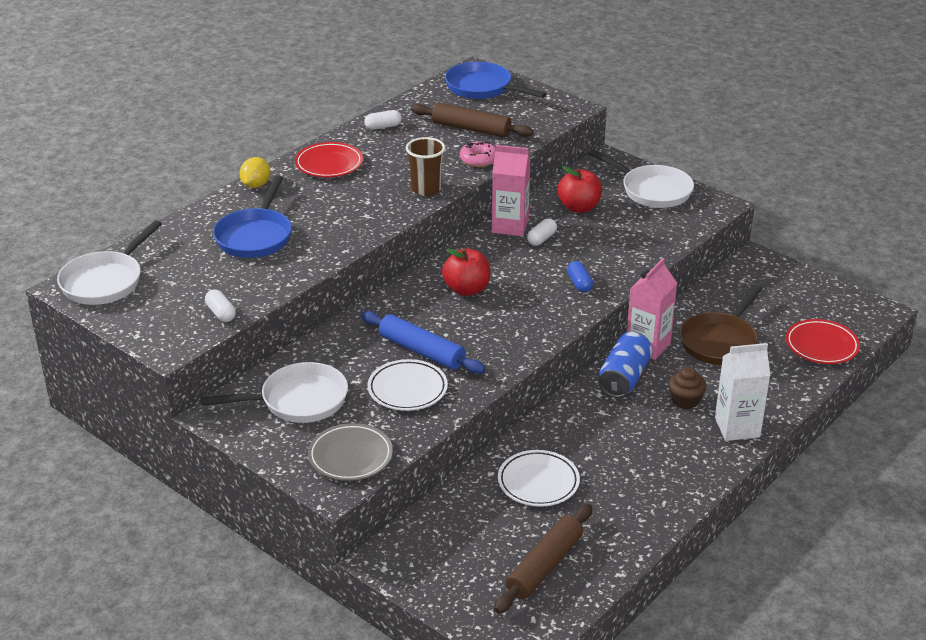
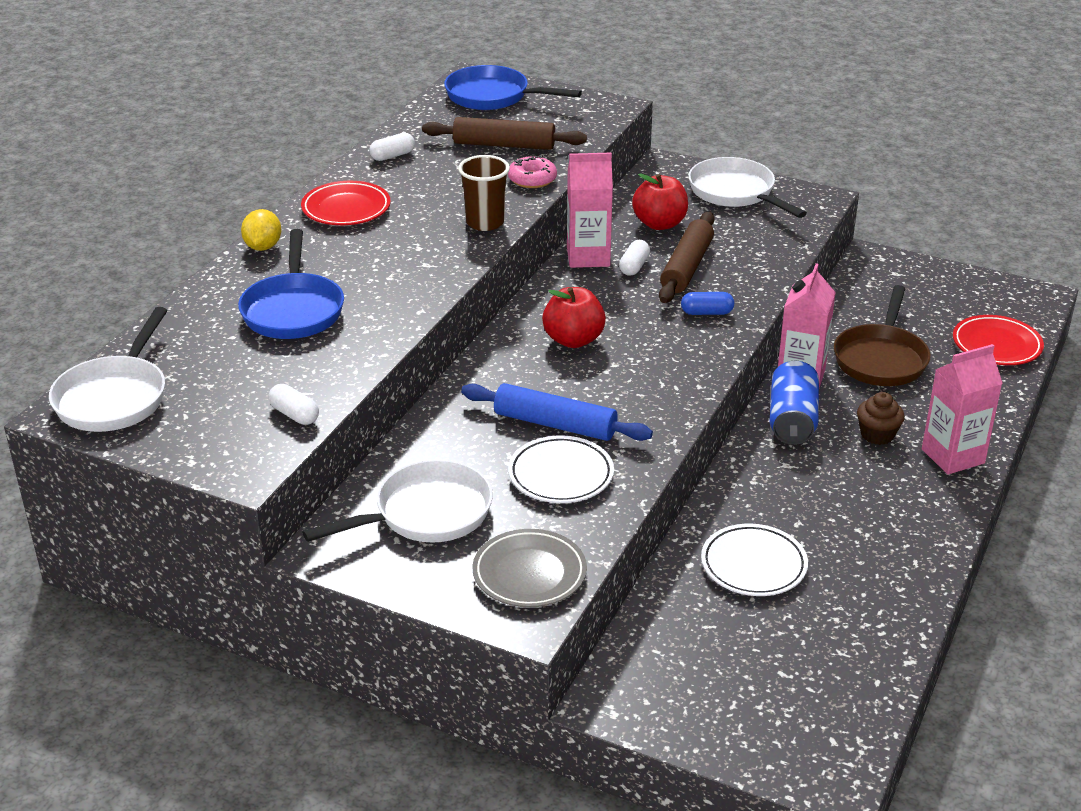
camera: 15 degrees left, 0 degrees up
brown rolling pin [494,504,593,614] -> brown rolling pin moved to [659,212,715,303]
blue capsule [567,261,593,292] -> blue capsule turned 60 degrees counterclockwise [681,292,734,315]
white pan [588,149,694,208] -> white pan turned 150 degrees counterclockwise [688,157,807,218]
white carton [715,343,771,441] -> pink carton [922,344,1003,474]

